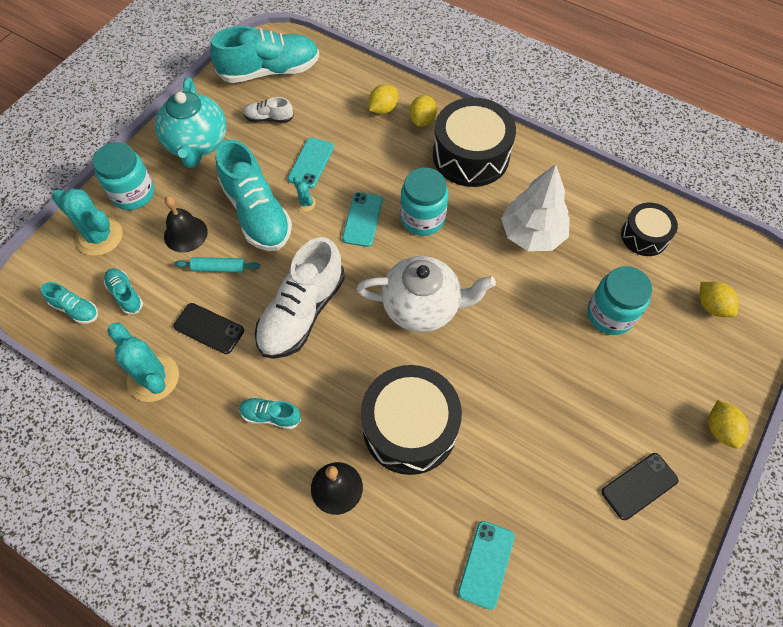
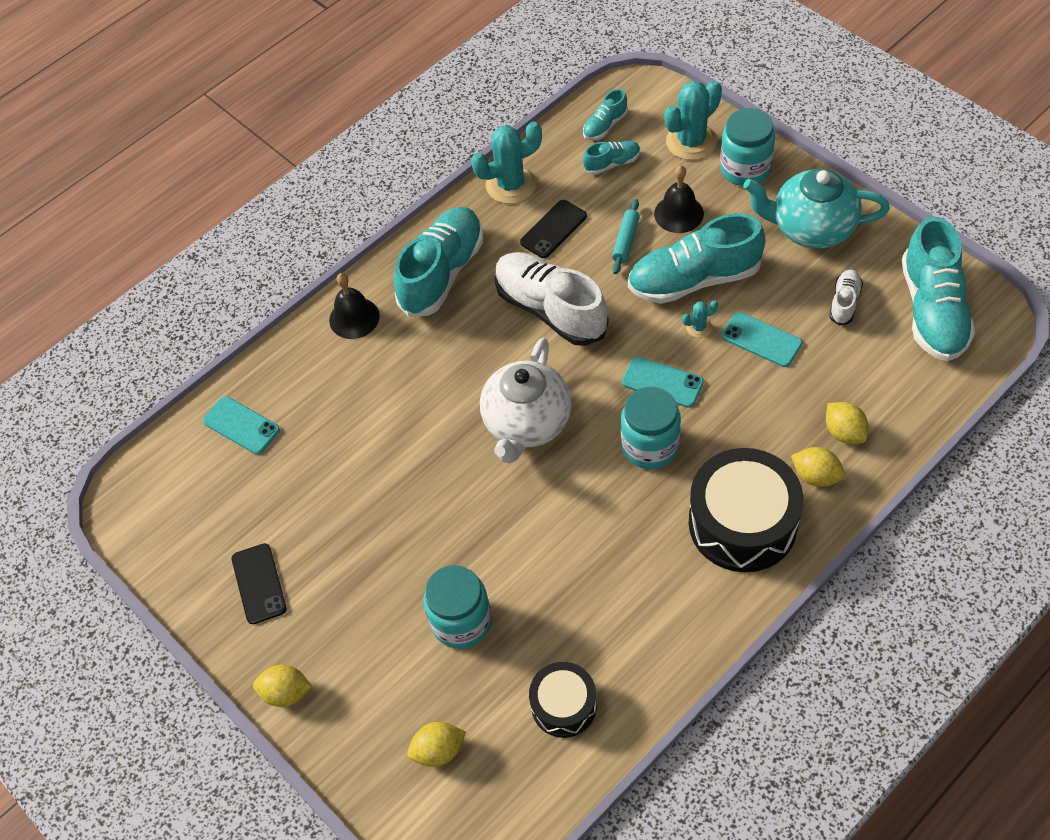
camera: 110 degrees right, 5 degrees down
turquoise shoe [239,397,301,429] -> turquoise shoe [394,207,483,317], size x2.12
black drum [361,365,462,475] -> none
white tree [501,164,570,251] -> none

